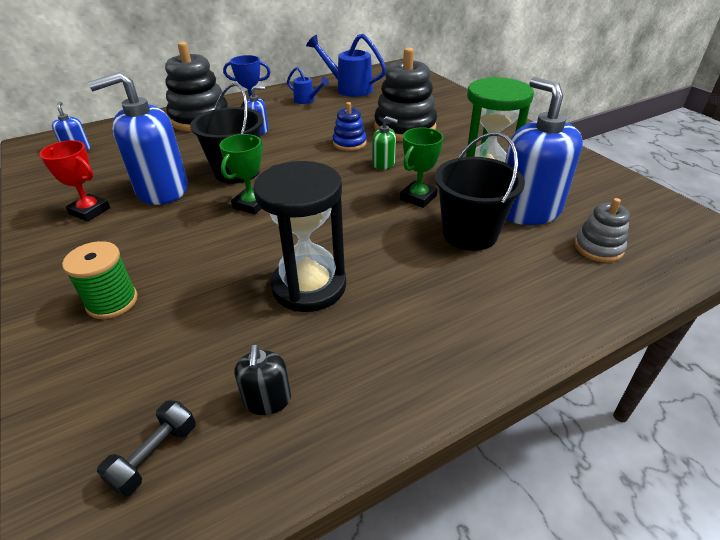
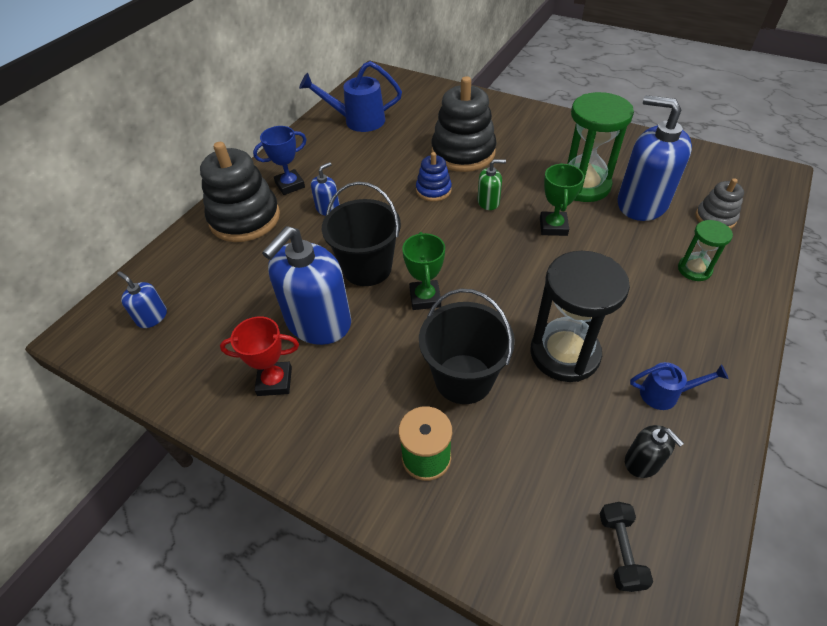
camera: 30 degrees left, 10 degrees up
blue watering can [287,67,329,104] -> blue watering can moved to [630,362,729,410]
black bucket [435,132,525,251] -> black bucket moved to [419,288,515,404]
none -> green hourglass [678,220,733,281]

